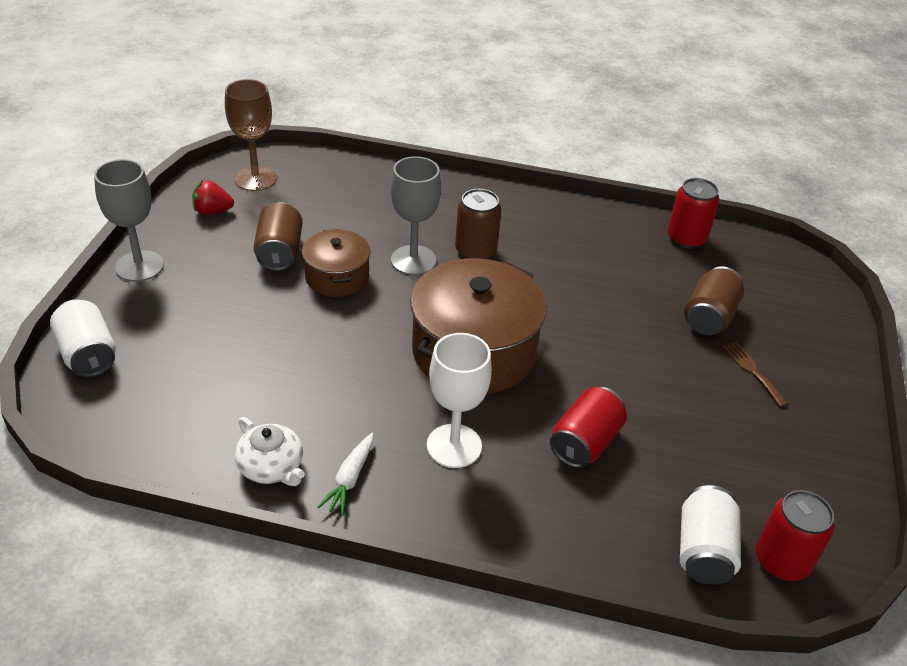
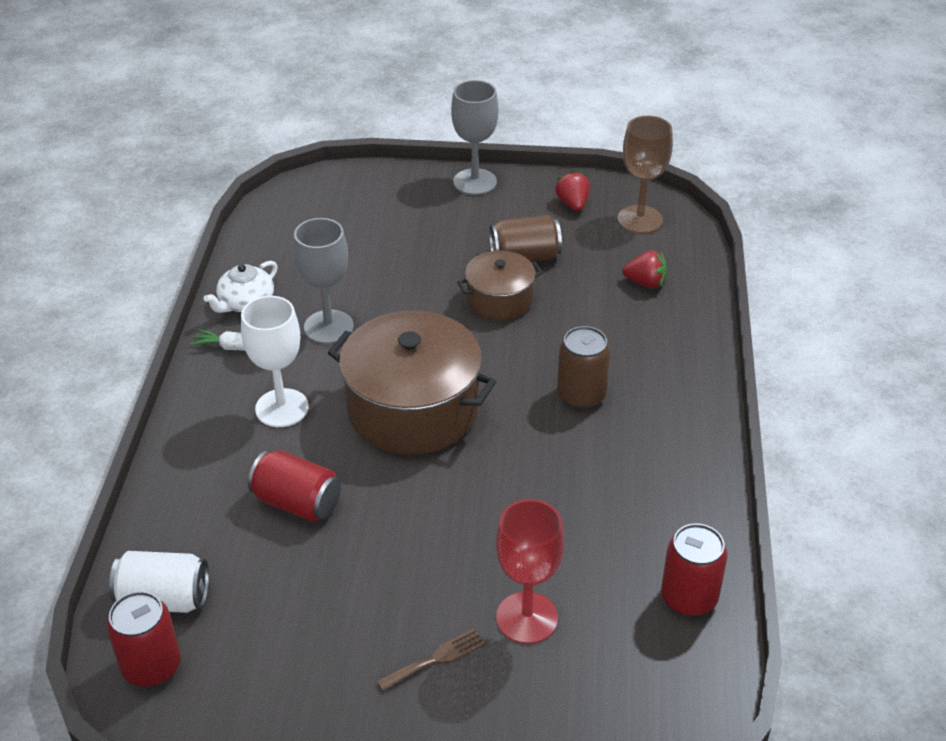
camera: 85 degrees right, 0 degrees up
white can [50,299,116,377] -> none
grey goblet [391,156,441,275] -> grey goblet moved to [293,218,354,344]
brown can [685,266,744,335] -> red goblet [496,499,564,644]
none -> red strawberry [622,250,667,288]

